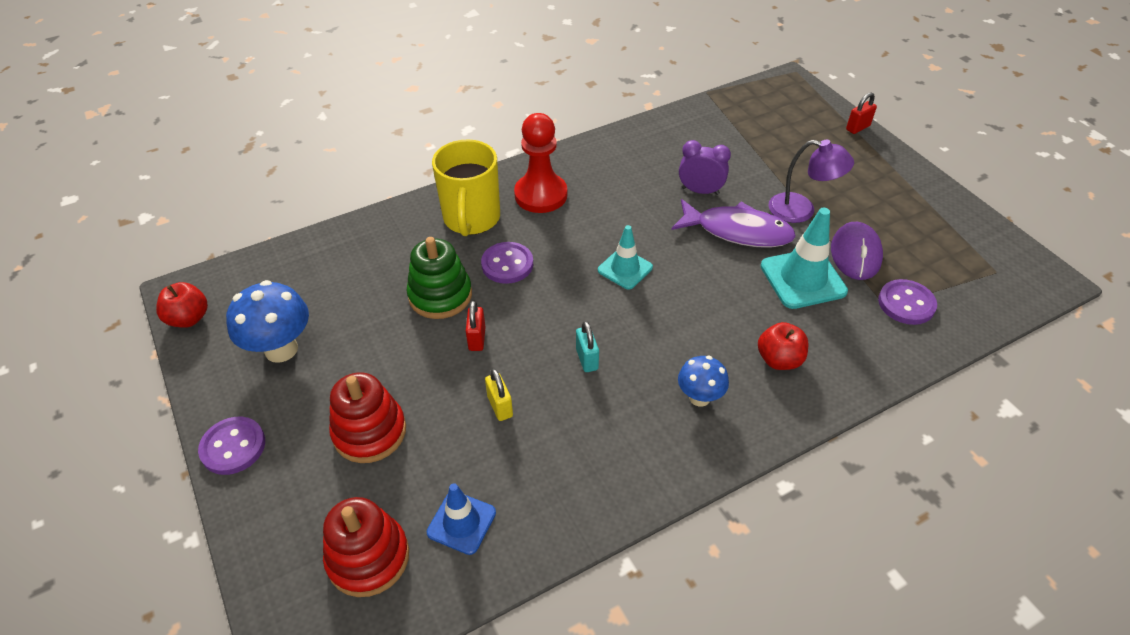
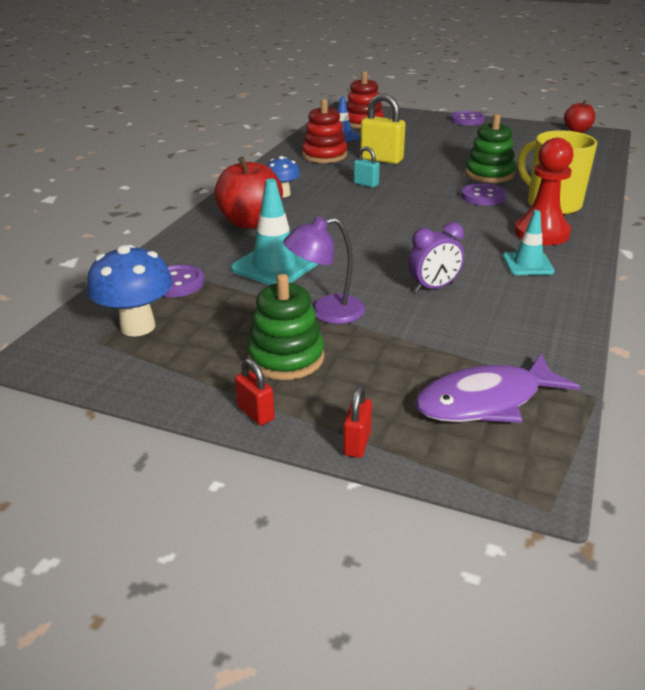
camera: 140 degrees right, 15 degrees down
blue mushroom [226,280,309,363] -> blue mushroom moved to [87,245,173,337]
red stacking toy [329,372,406,463] -> red stacking toy moved to [302,99,347,163]
red padlock [466,301,485,351] -> red padlock moved to [235,358,275,426]
yellow padlock [485,369,513,421] -> yellow padlock [360,93,406,164], size x1.82
turquoise traffic cone [598,225,653,289] -> turquoise traffic cone moved to [503,210,555,275]
purple fish [671,199,796,248] -> purple fish moved to [415,353,580,423]
red apple [758,322,809,370] -> red apple [214,156,283,229], size x1.70
purple mouse [831,222,883,280] -> none
none -> green stacking toy [247,274,324,380]

